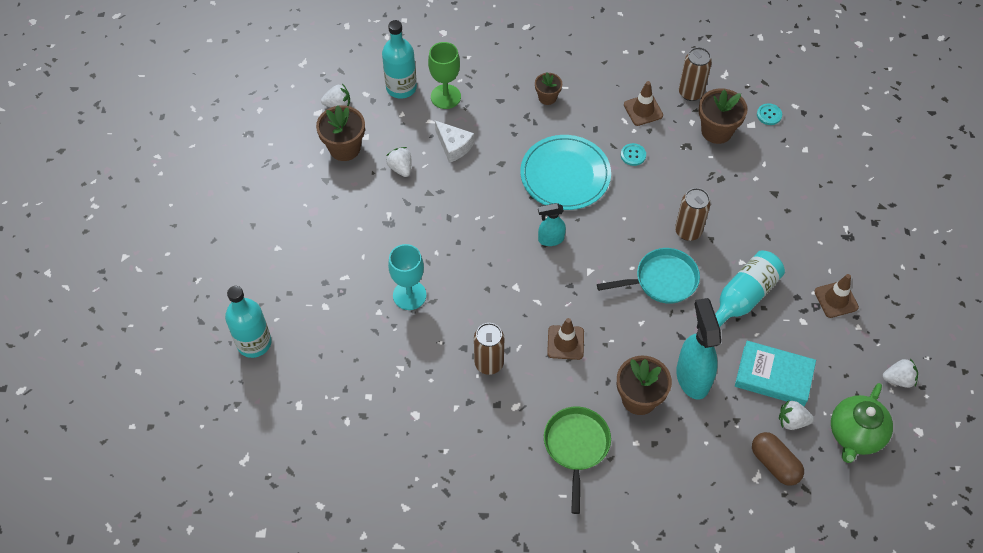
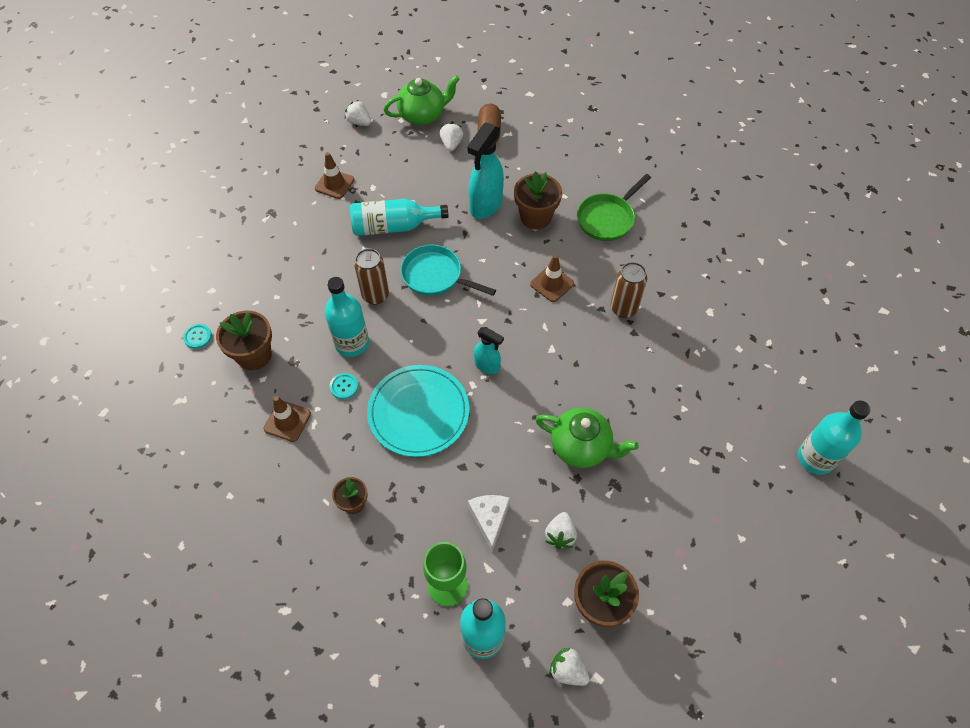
camera: 140 degrees left, 0 degrees up
turquoise goblet [388,244,426,310] -> none
brown can [679,47,712,101] -> none
turquoise book [735,341,816,406] -> none
white strawberry [779,399,814,430] -> white strawberry turned 135 degrees counterclockwise [440,123,463,151]
none -> turquoise bottle [325,277,369,357]
none -> green teapot [535,408,639,468]

